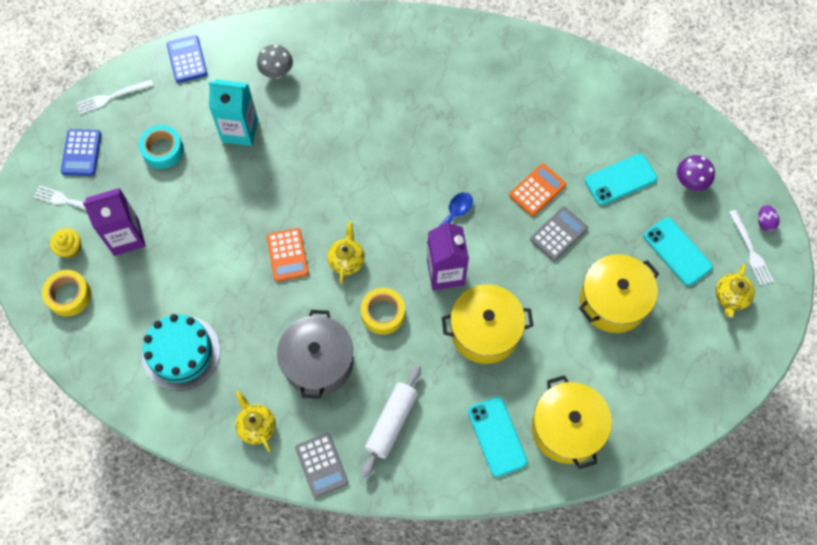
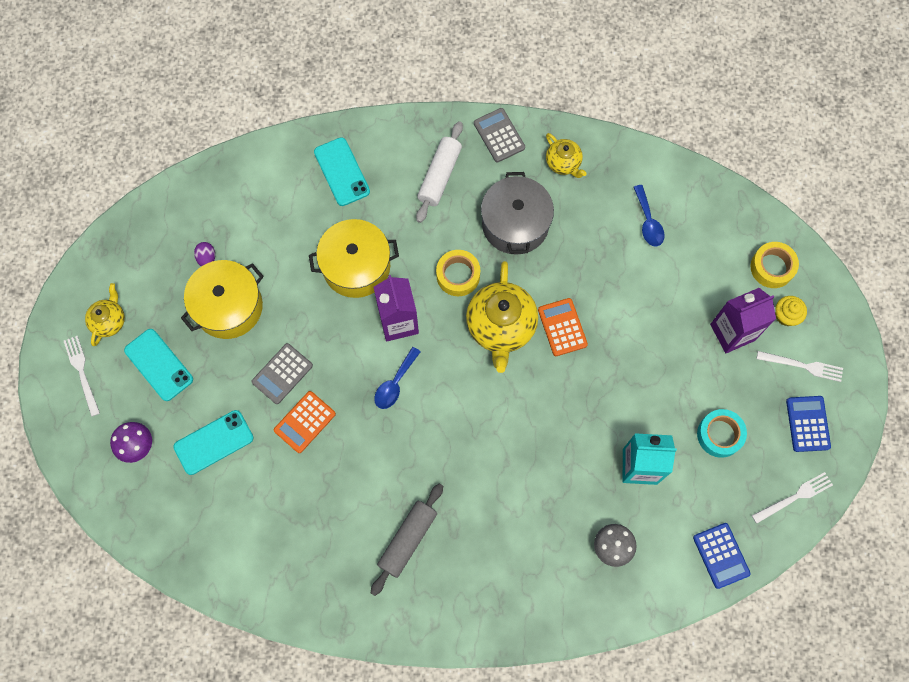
camera: 175 degrees right, 5 degrees up
turquoise cake [142,314,220,391] -> blue spoon [634,185,665,246]
yellow teapot [327,222,365,284] -> yellow teapot [466,261,538,373], size x1.86
yellow pot [531,375,612,469] -> none
purple egg [758,205,780,232] -> purple egg moved to [194,242,215,266]
none -> grey rolling pin [371,483,443,596]

